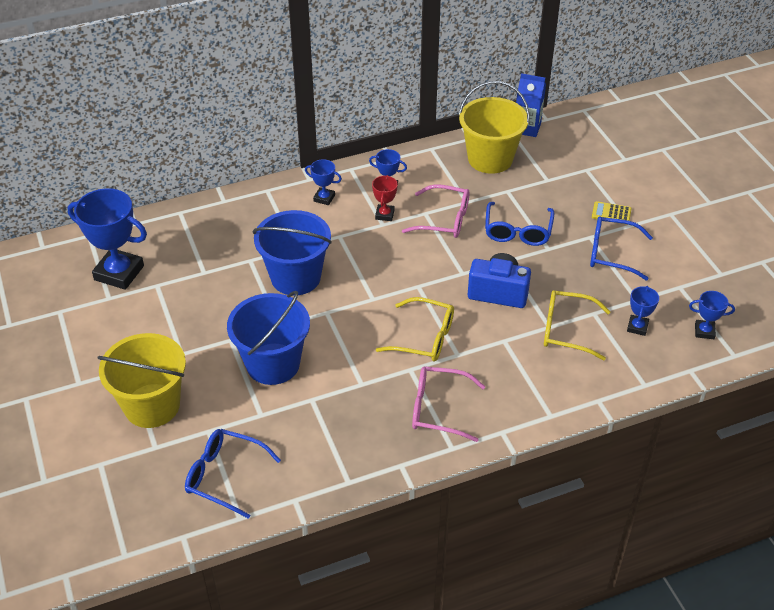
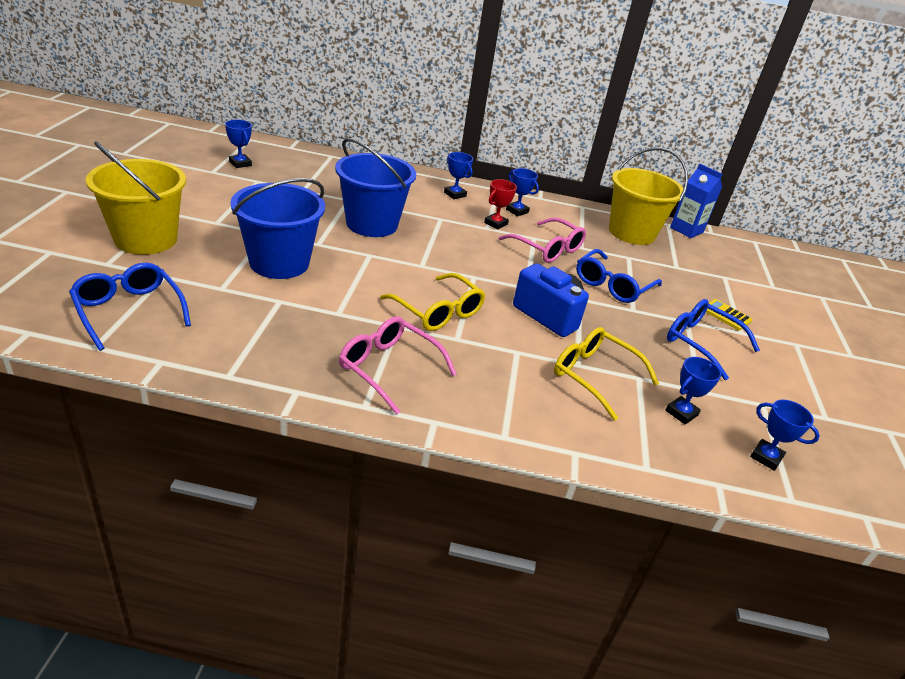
camera: 25 degrees right, 10 degrees down
blue trophy [67,188,147,290] -> blue trophy [225,120,252,168], size x0.49

